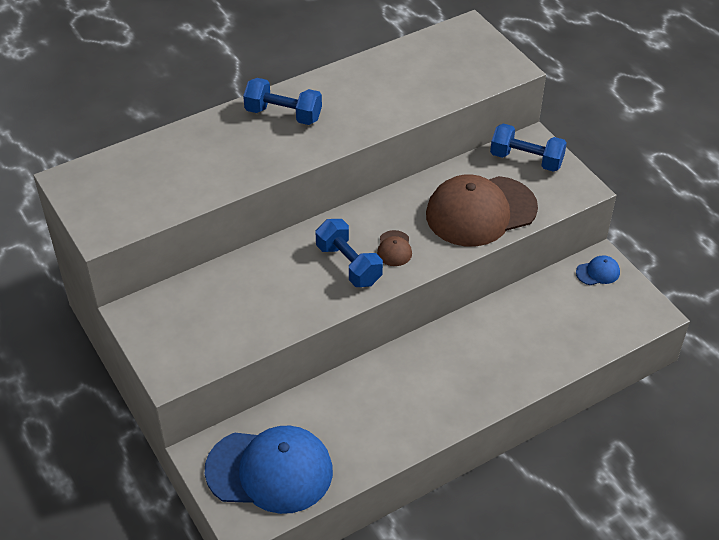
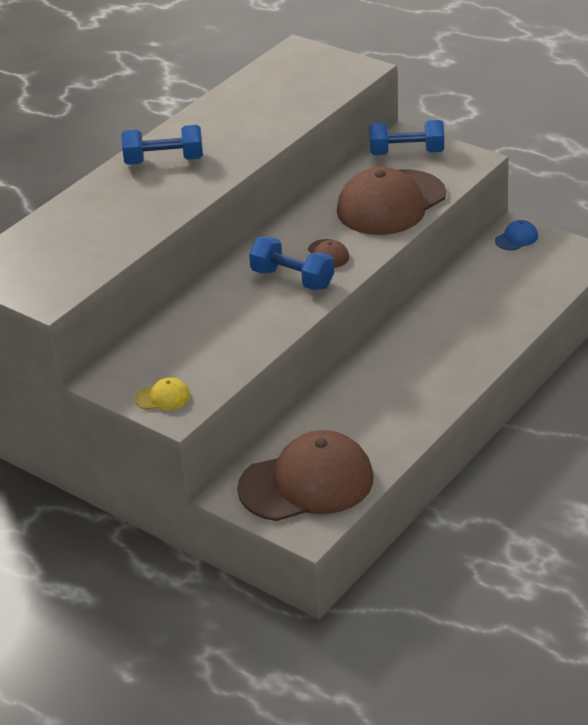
camera: 20 degrees left, 10 degrees down
blue cap [205,425,333,514] -> brown cap [237,430,374,521]
none -> yellow cap [135,377,190,410]

